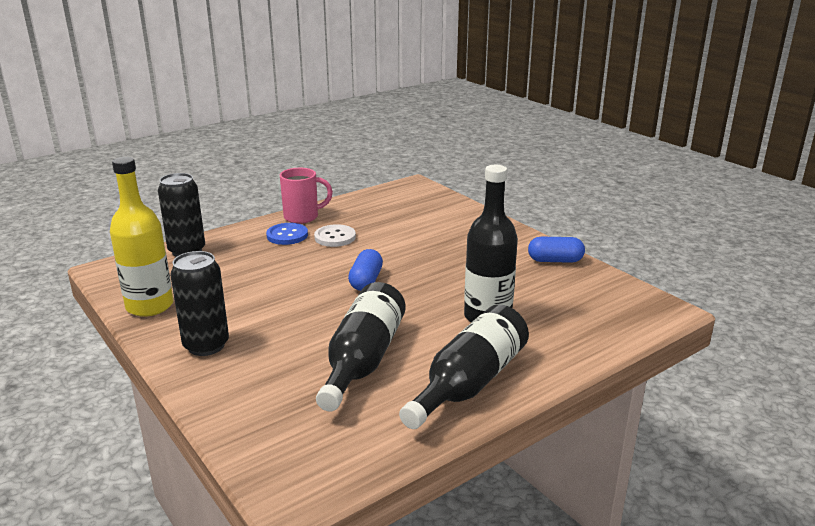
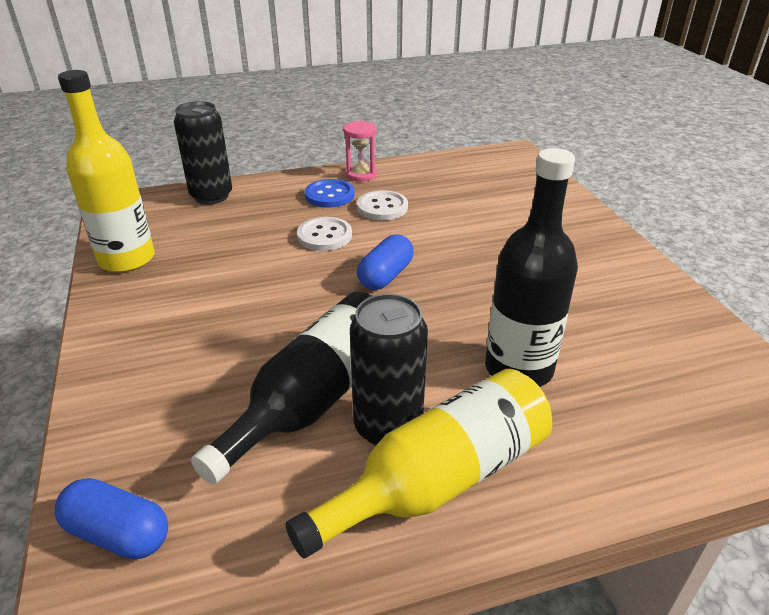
camera: 20 degrees right, 10 degrees up
black can [170,251,229,356] -> black can moved to [350,294,428,446]
pink mug [280,168,333,224] -> pink hourglass [343,121,377,182]
black bottle [399,304,529,429] -> yellow bottle [286,369,552,558]
blue capsule [528,237,585,263] -> blue capsule moved to [55,478,168,560]
none -> white button [297,217,352,251]

